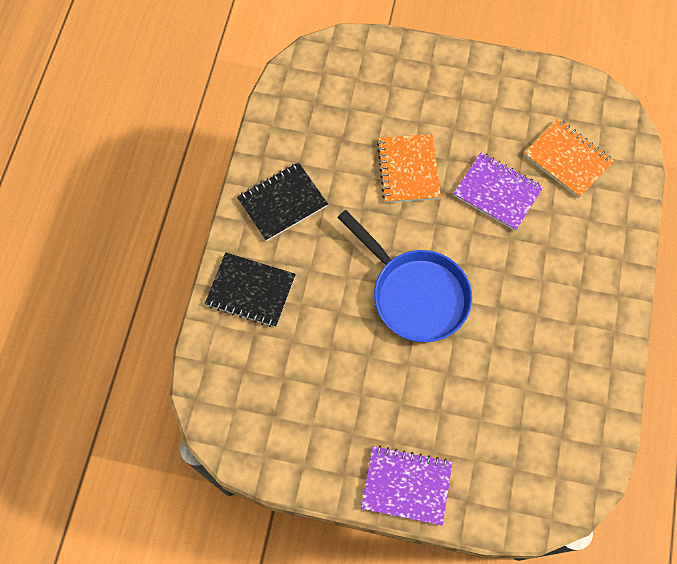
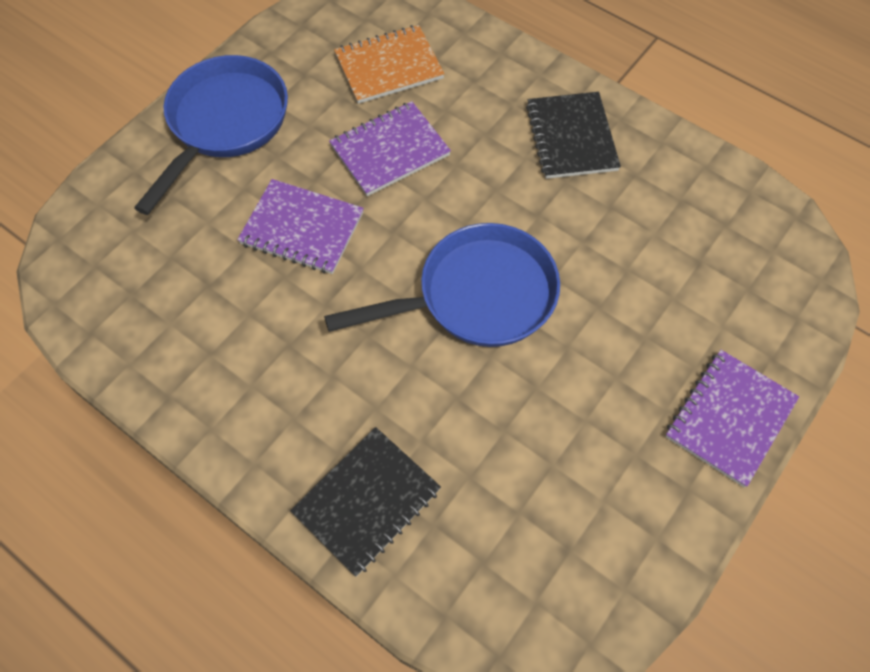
camera: 65 degrees left, 5 degrees down
black notebook [237,162,328,241] -> black notebook moved to [526,92,621,179]
orange notebook [377,134,441,203] -> purple notebook [237,179,364,274]
none -> blue pan [134,55,288,215]

